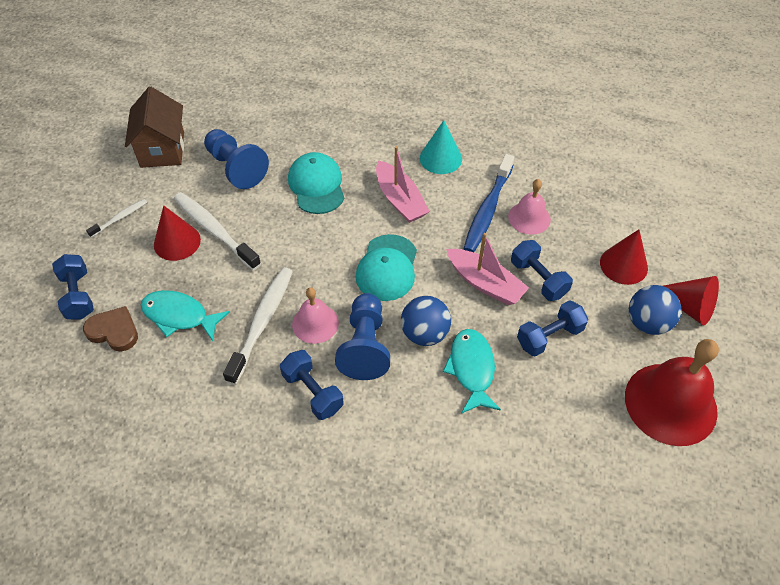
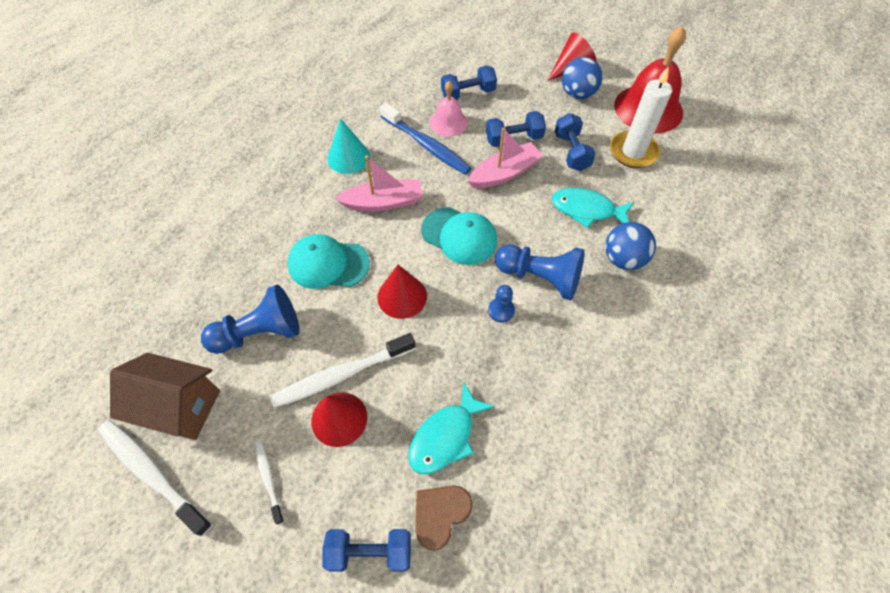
camera: 70 degrees left, 5 degrees up
white toothbrush [223,267,293,385] -> white toothbrush moved to [98,420,213,537]
blue dumbbell [280,350,344,420] -> blue dumbbell moved to [441,66,497,100]
pink bell [292,287,339,344] -> blue pawn [488,285,515,323]
blue ball [401,296,451,346] -> blue ball moved to [605,222,656,270]
red cone [600,229,648,285] -> red cone moved to [377,265,427,319]
none -> white candle [610,67,672,168]

